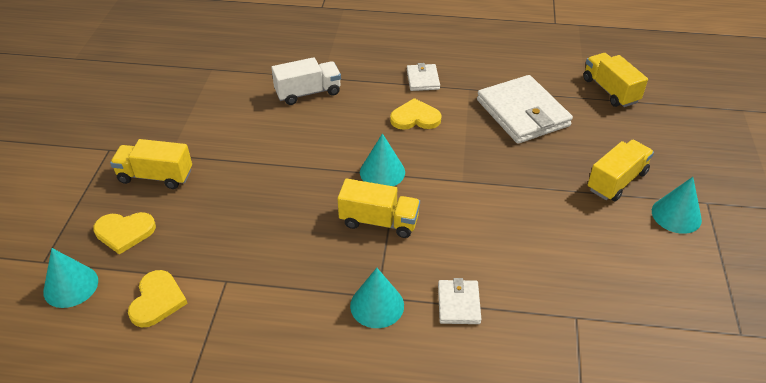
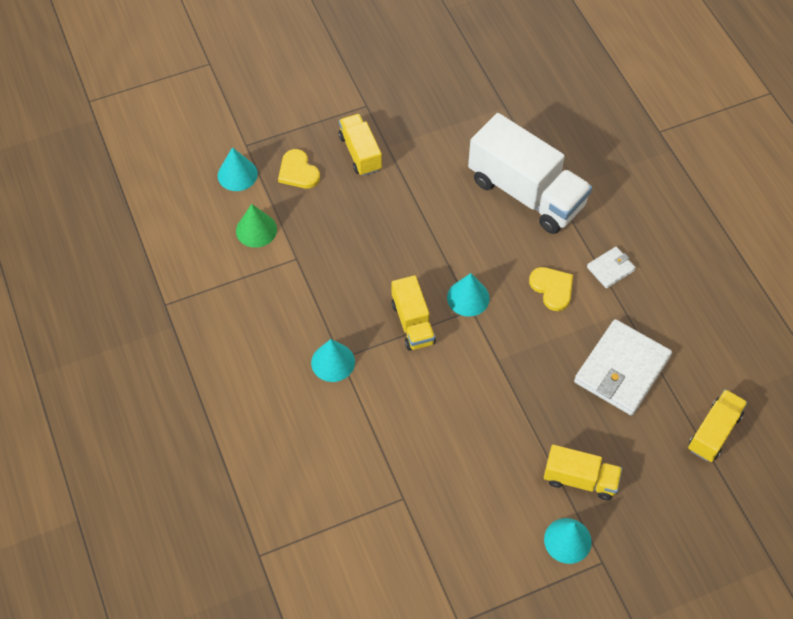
camera: 60 degrees right, 15 degrees up
yellow heart [128,270,188,327] -> green cone [236,204,277,248]
white truck [271,57,341,105] -> white truck [468,113,592,234], size x1.87
white wallet [438,278,482,324] -> none

